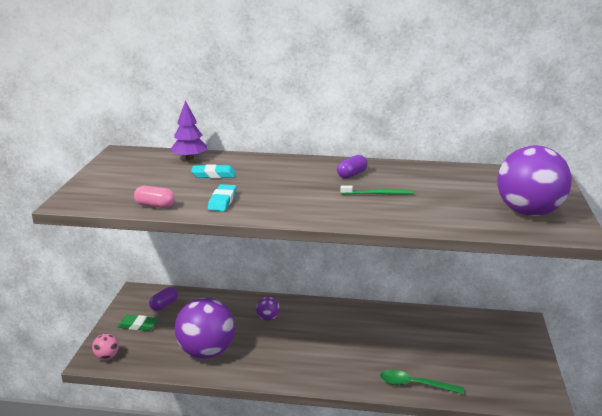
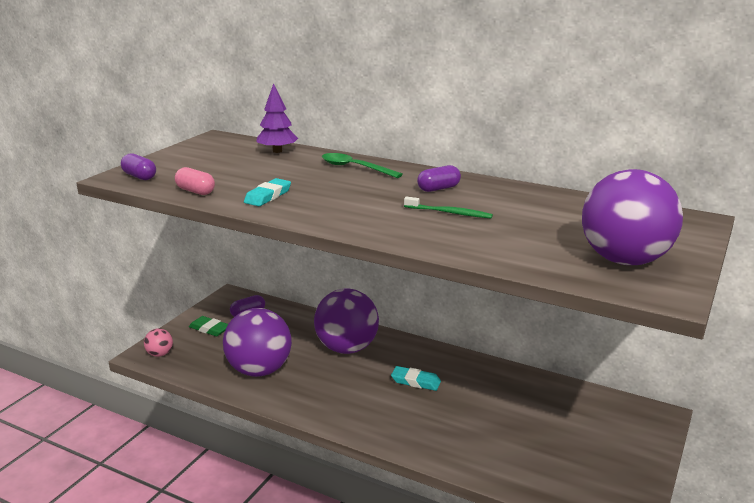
camera: 20 degrees right, 0 degrees up
turquoise eraser [191,164,236,178] -> turquoise eraser moved to [391,366,441,391]
purple ball [256,296,280,320] -> purple ball [314,289,379,354], size x2.32
green spoon [380,370,464,394] -> green spoon moved to [322,153,403,178]
none -> purple capsule [121,153,156,180]

